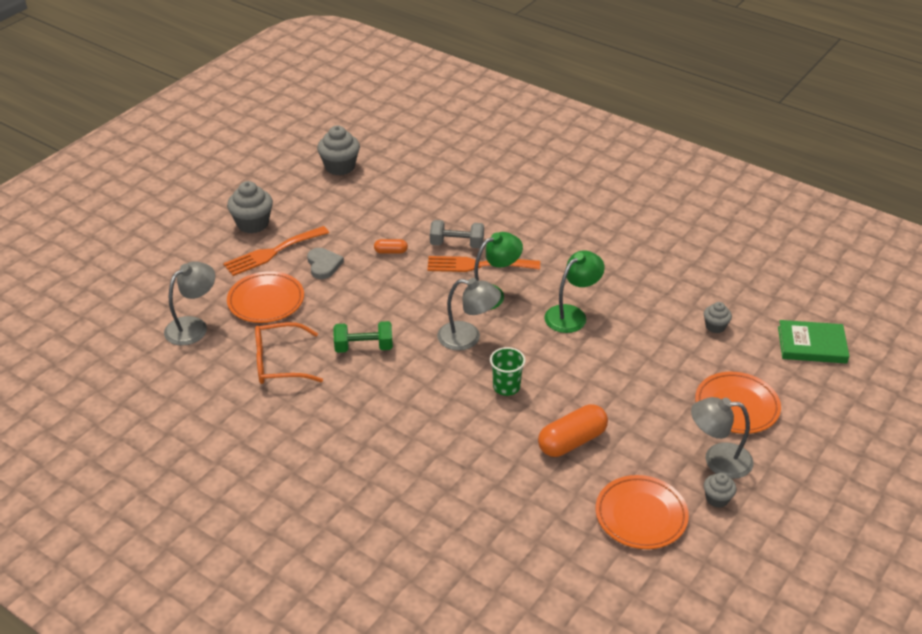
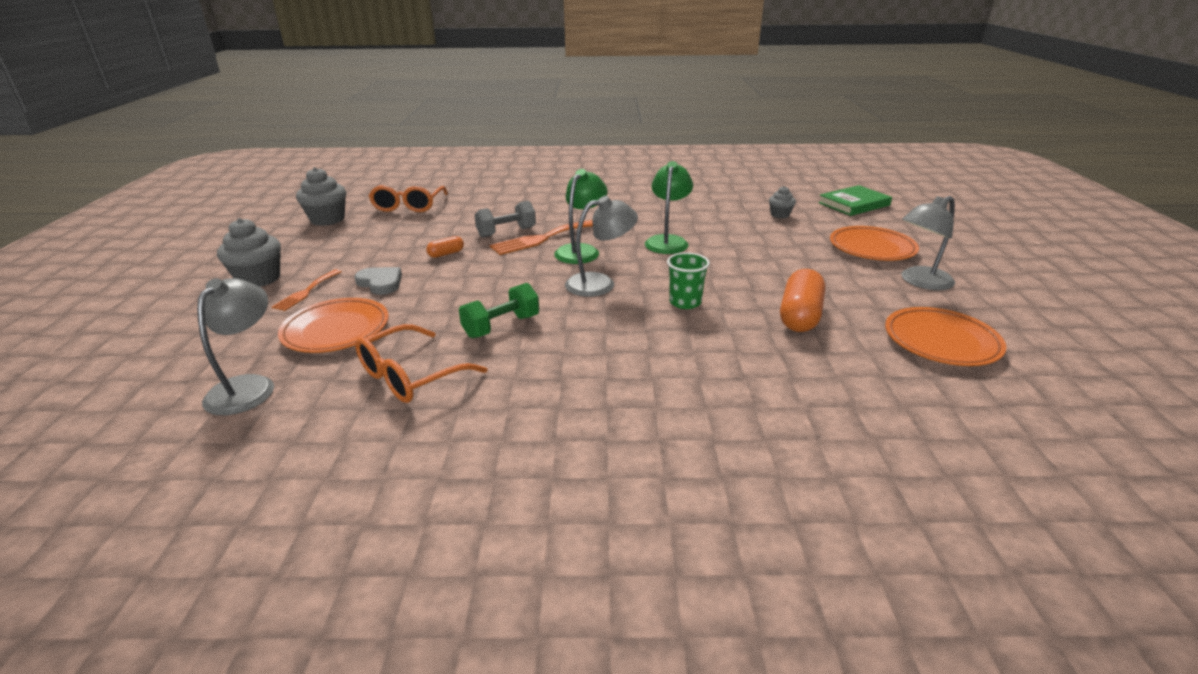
camera: 35 degrees left, 10 degrees down
orange fork [223,226,329,276] -> orange fork [272,269,342,311], size x0.60
grey cupcake [704,473,736,508] -> none
none -> orange glasses [369,185,448,212]

